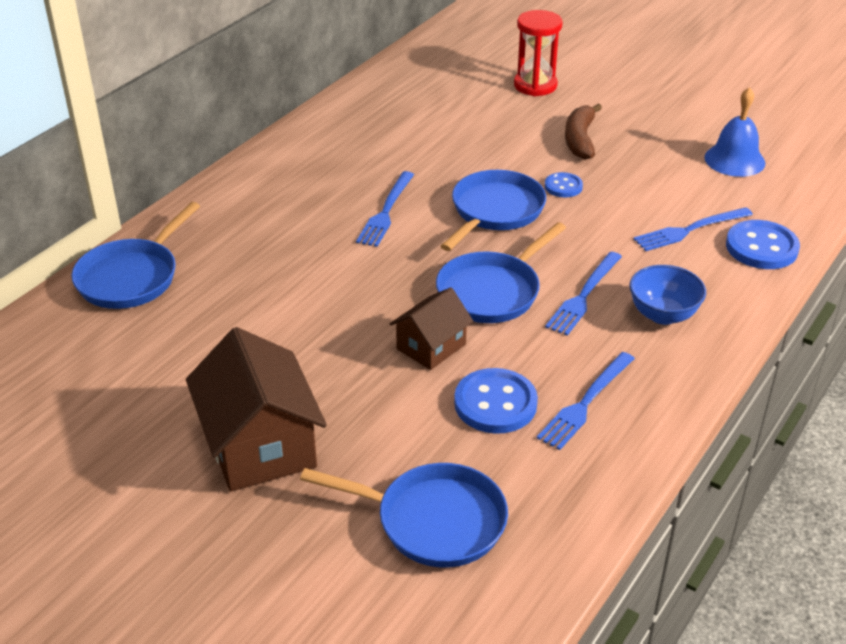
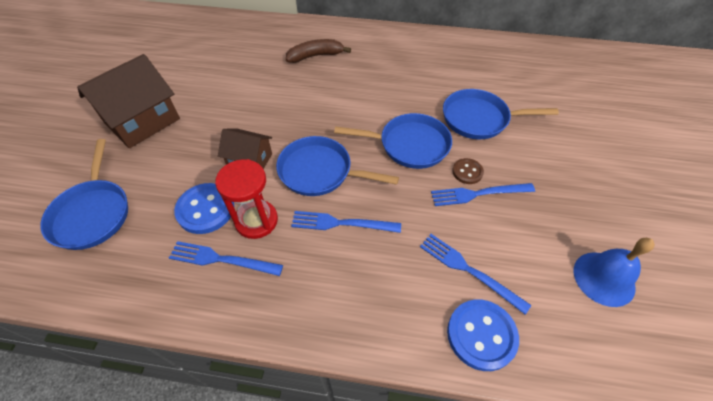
camera: 65 degrees right, 15 degrees up
blue pan [71,202,200,309] -> blue pan moved to [443,89,559,139]
blue fork [356,171,414,247] -> blue fork moved to [431,183,535,206]
red hourglass [514,10,563,96] -> red hourglass moved to [215,159,278,239]
blue button [545,172,583,197] -> brown button [452,158,484,184]
brown banana [565,104,602,160] -> brown banana moved to [286,39,351,63]
blue bowl [630,265,706,325] -> none

